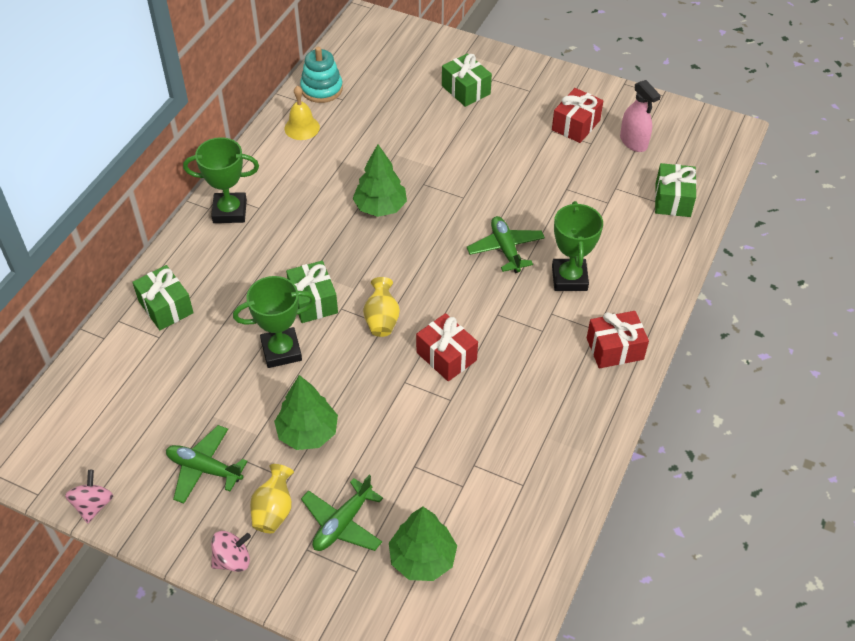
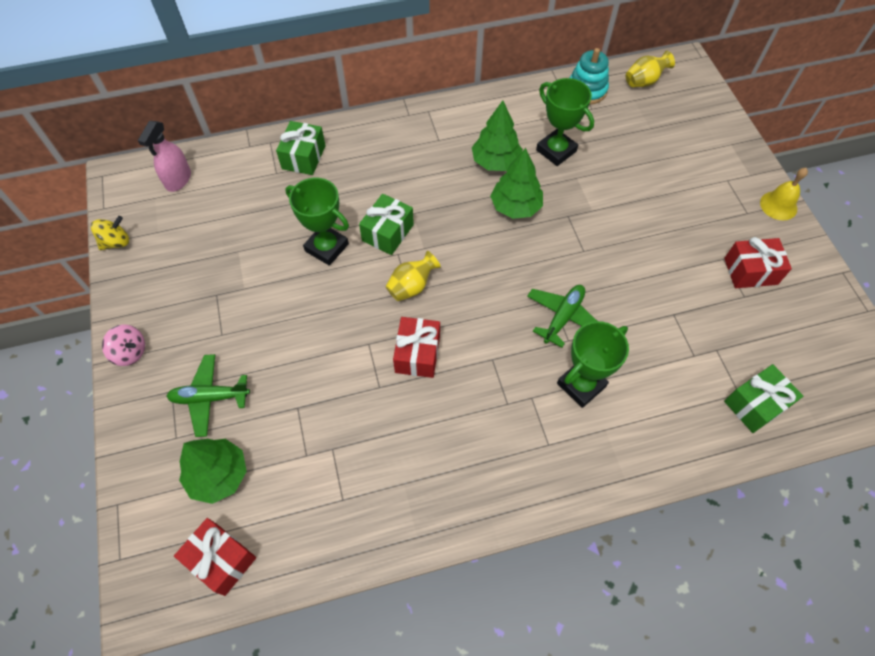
camera: 50 degrees right, 10 degrees up
pink spinning top [65,470,113,523] -> yellow spinning top [91,216,129,250]
green plane [166,425,248,504] -> none
green trophy [183,137,259,223] -> green trophy moved to [536,78,594,166]
yellow vase [250,464,294,533] -> yellow vase moved to [626,51,675,87]
green tree [274,375,338,450] -> green tree moved to [472,101,523,171]
yellow bell [285,86,320,140] -> yellow bell moved to [760,168,808,220]
green gift [442,53,492,107] -> none
red gift [587,311,649,368] -> red gift moved to [174,518,256,596]
pink spray bottle [620,80,661,152] -> pink spray bottle moved to [138,121,191,192]

